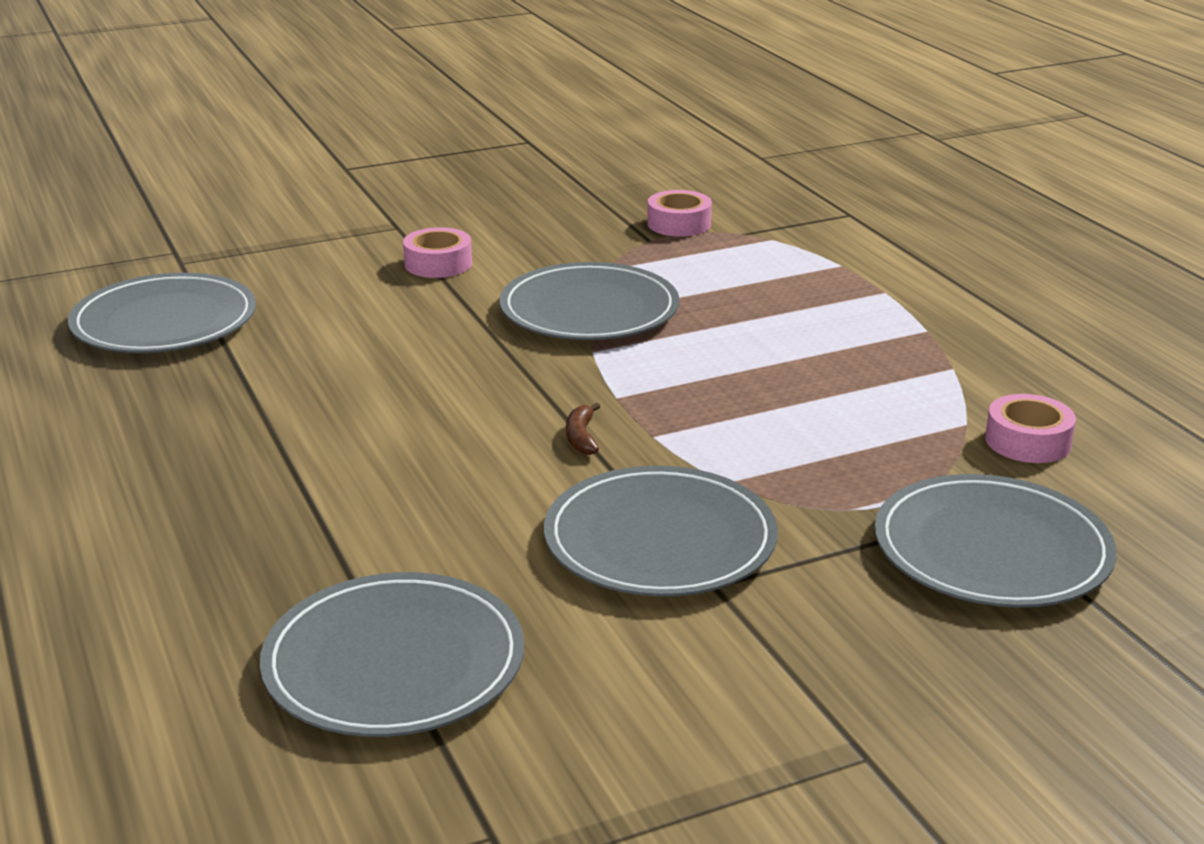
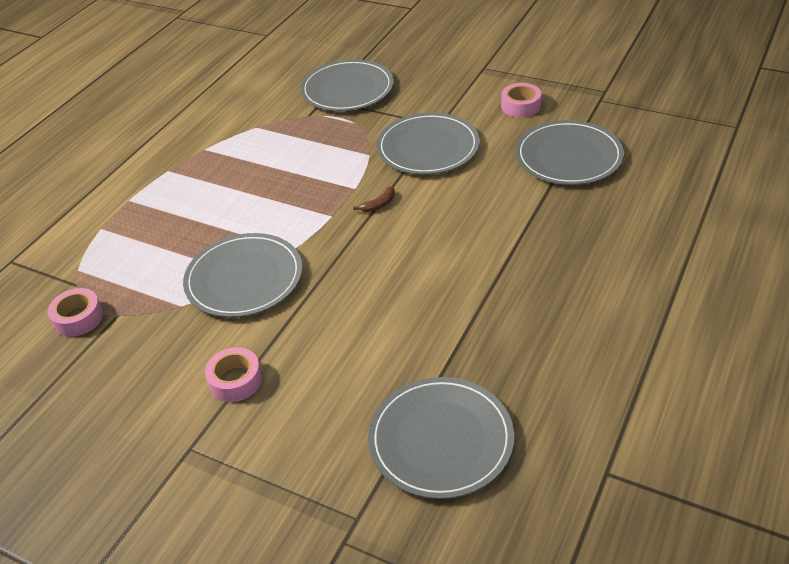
camera: 125 degrees left, 15 degrees up
pink tape [985,394,1076,463] -> pink tape moved to [501,83,541,118]

